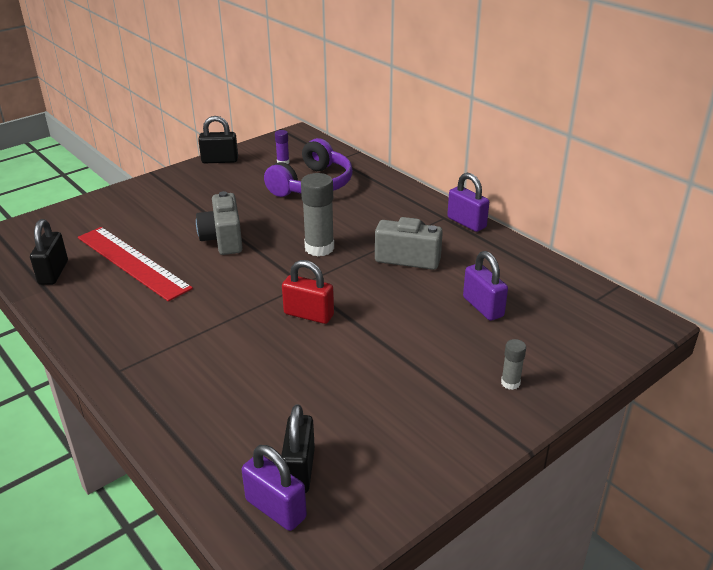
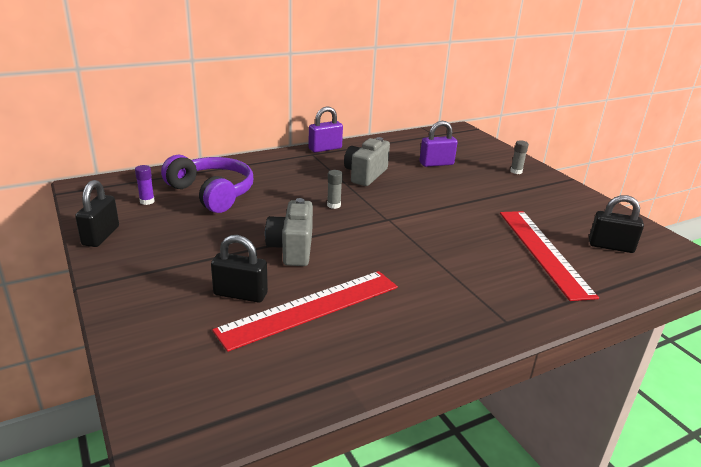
camera: 80 degrees left, 5 degrees down
black padlock [30,219,68,285] -> black padlock moved to [211,235,268,303]
grey camera [196,191,243,255] -> grey camera turned 90 degrees clockwise [265,198,313,266]
purple padlock [241,445,307,531] -> none
red padlock [282,260,334,324] -> none
grey glue stick [301,173,334,256] -> grey glue stick [327,170,343,209], size x0.51
none -> red ruler [500,211,599,301]

